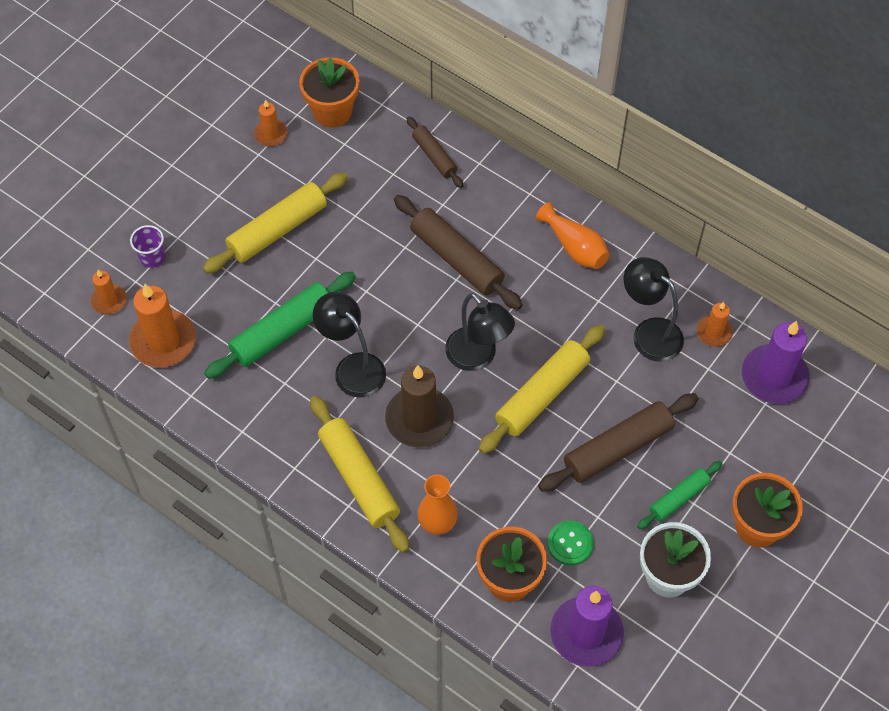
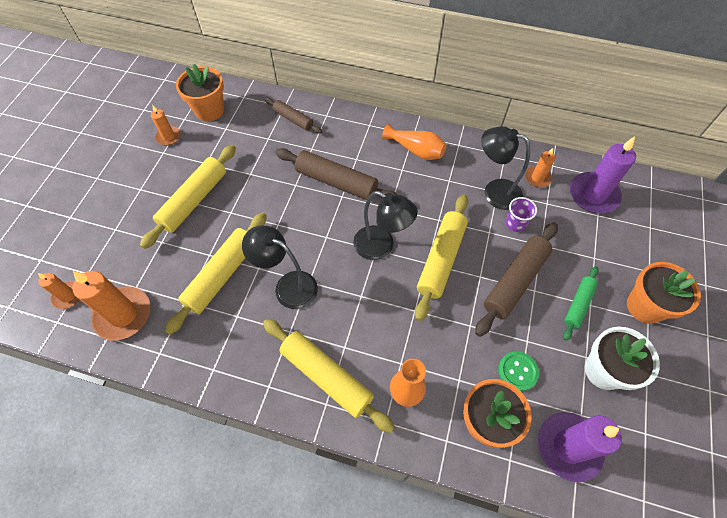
camera: 20 degrees left, 0 degrees up
purple cup [130,225,165,268] -> purple cup moved to [505,197,537,232]
green rolling pin [204,272,356,379] -> yellow rolling pin [165,212,267,335]
brown candle [385,366,454,448] -> none

